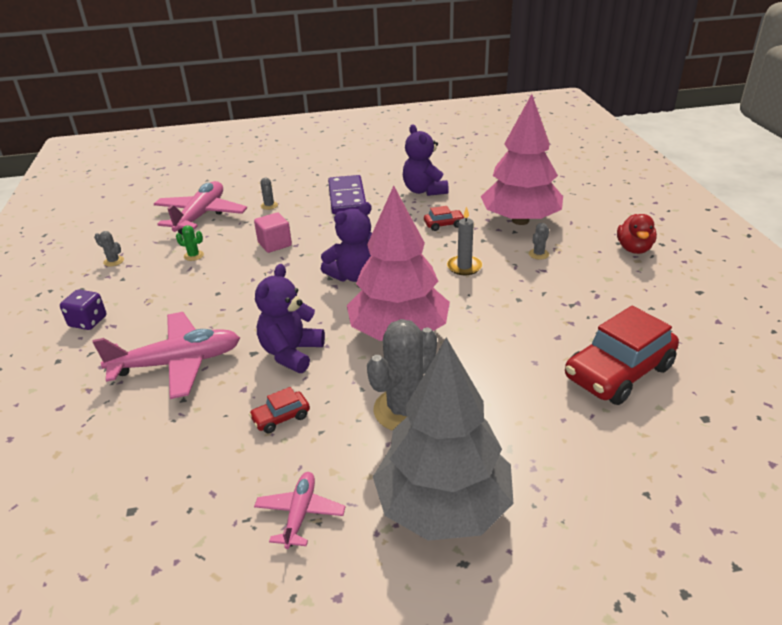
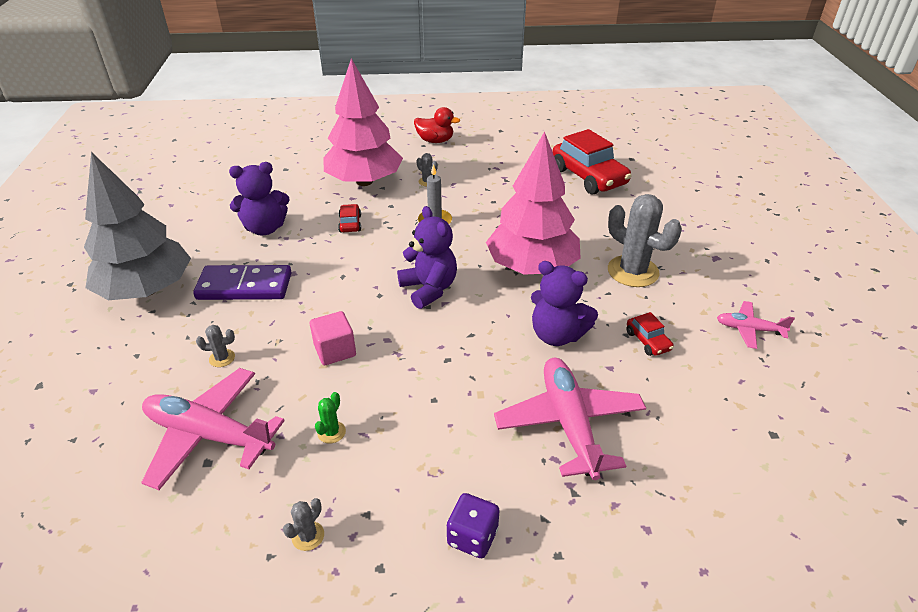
camera: 85 degrees left, 5 degrees up
grey tree [373,337,514,541] -> grey tree moved to [84,152,191,300]

